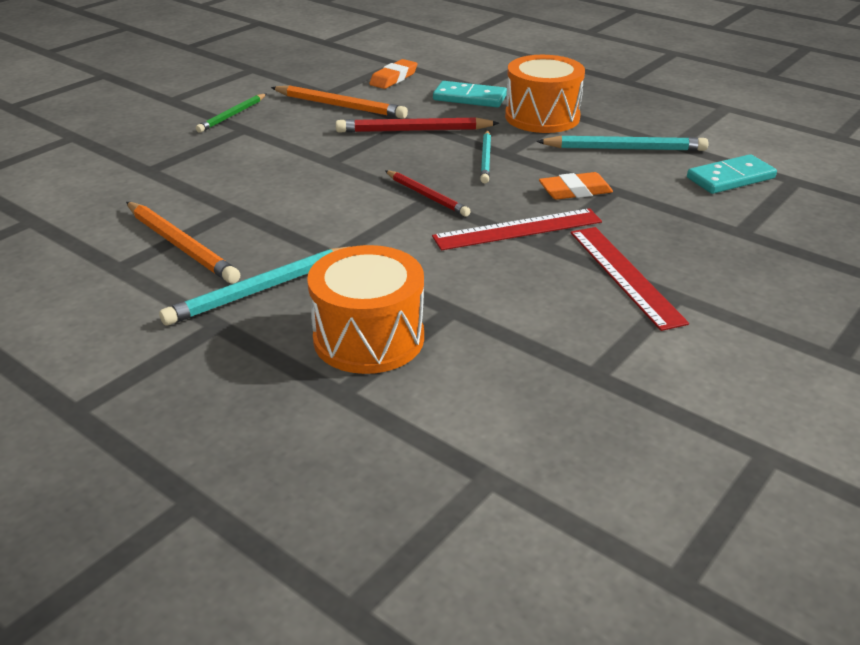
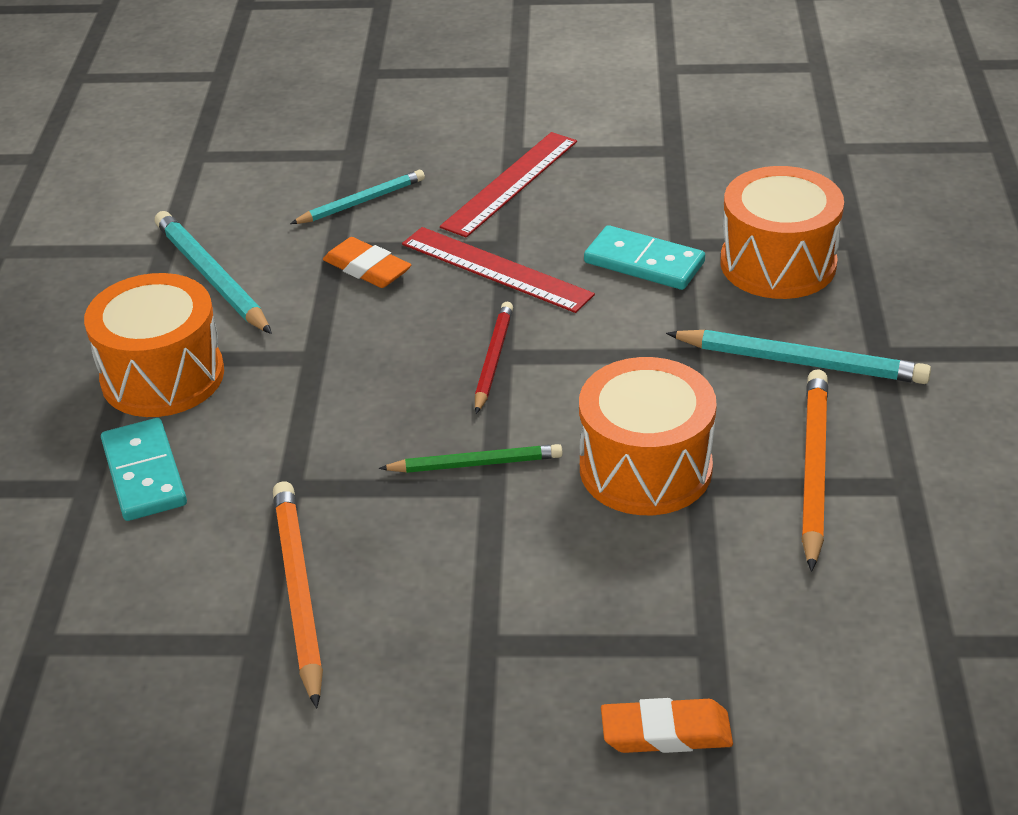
camera: 125 degrees left, 5 degrees up
green pencil [196,94,267,133] -> green pencil moved to [379,444,563,473]
red pencil [336,117,499,133] -> none
orange eraser [369,59,418,89] -> orange eraser moved to [601,698,733,753]
turquoise pencil [480,130,491,183] -> turquoise pencil moved to [290,170,425,224]
turquoise domino [687,154,777,194] -> turquoise domino moved to [584,225,705,290]
none -> orange drum [579,357,717,515]

